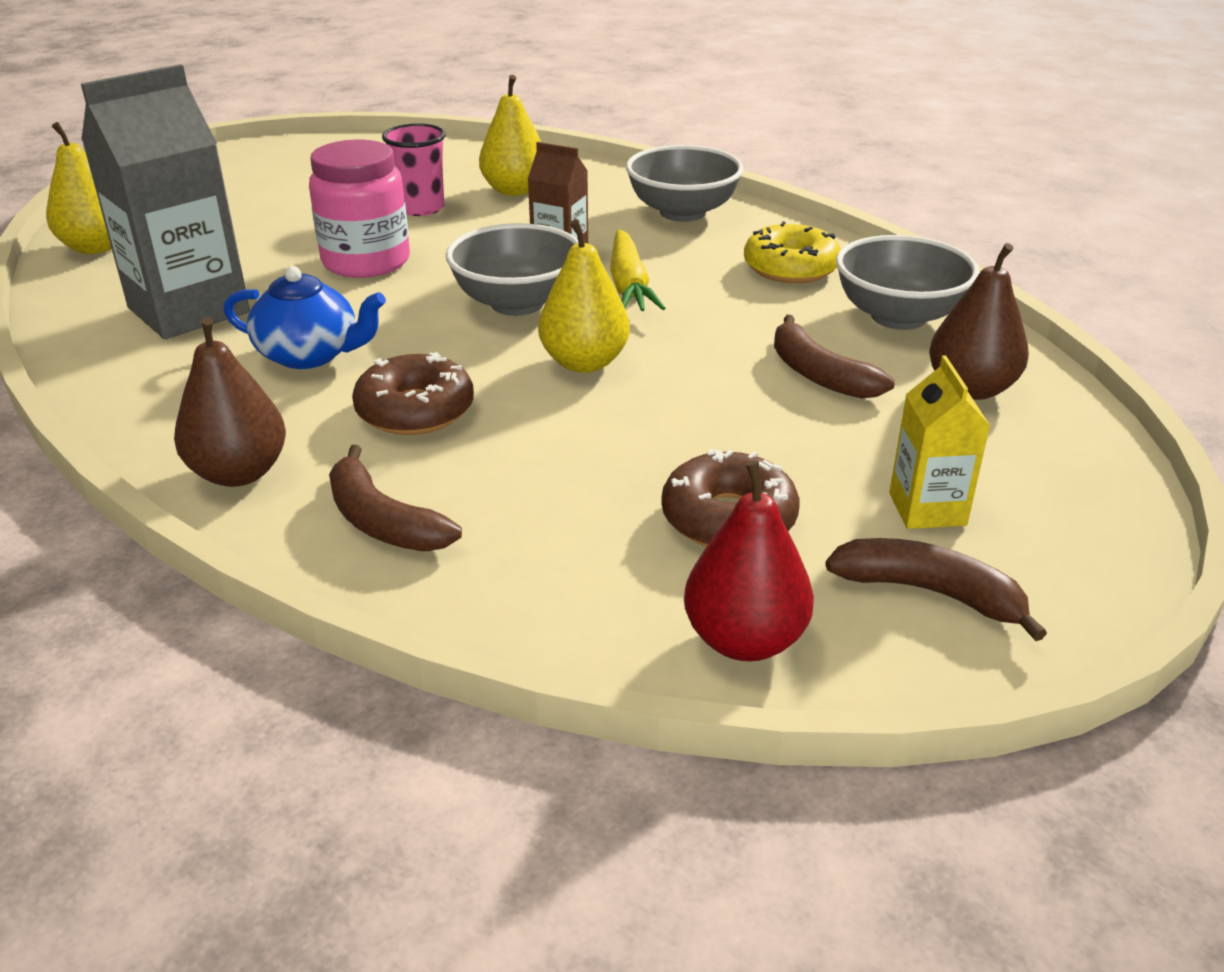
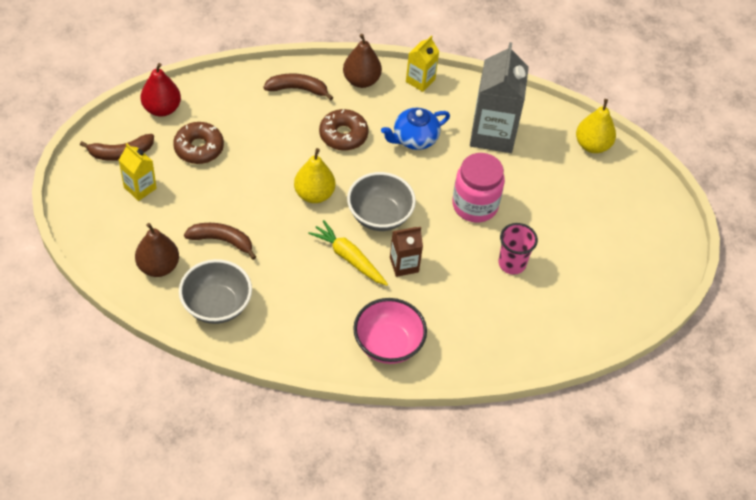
camera: 135 degrees right, 20 degrees up
yellow pear [479,75,541,196] -> none
grey bowl [626,145,744,222] -> pink bowl [353,298,427,364]
yellow donut [744,221,841,283] -> none
none -> yellow carton [406,36,439,92]

